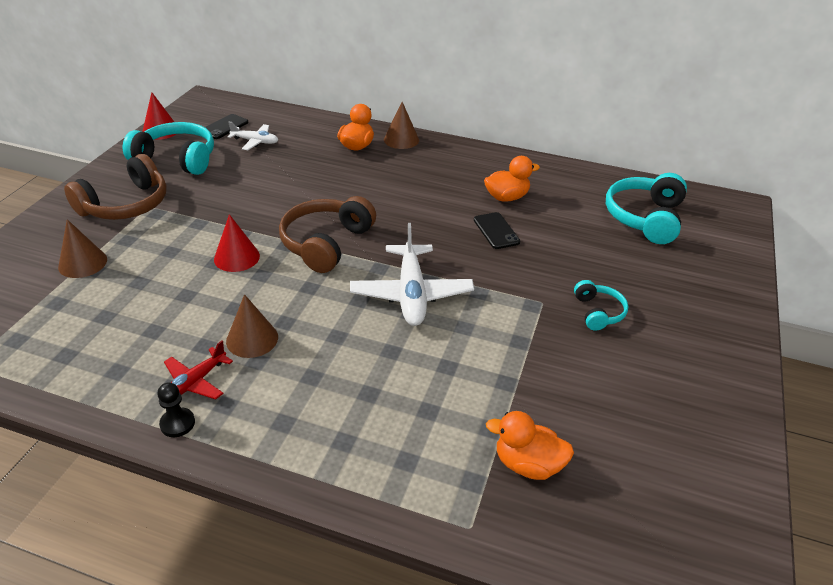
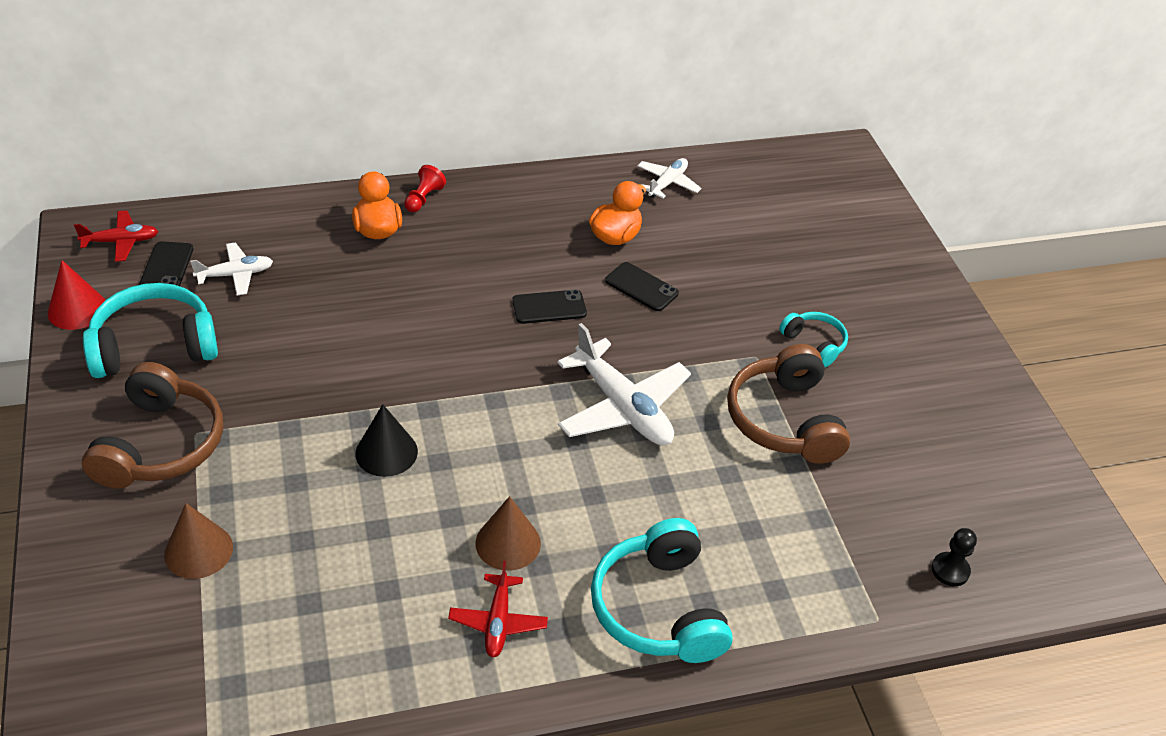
camera: 35 degrees left, 5 degrees up
black pawn [157,382,195,437] -> black pawn moved to [932,528,977,586]
red cone [214,214,260,272] -> black cone [356,404,418,477]
brown headphones [279,196,376,273] -> brown headphones moved to [727,344,850,464]
brown cone [384,102,419,149] -> red pawn [404,165,446,212]
orange duck [486,411,574,480] -> none
turquoise headphones [606,173,687,244] -> turquoise headphones moved to [591,518,733,663]
none -> red plane [74,210,158,262]
none -> black phone [512,290,587,324]
none -> white plane [637,158,702,198]

